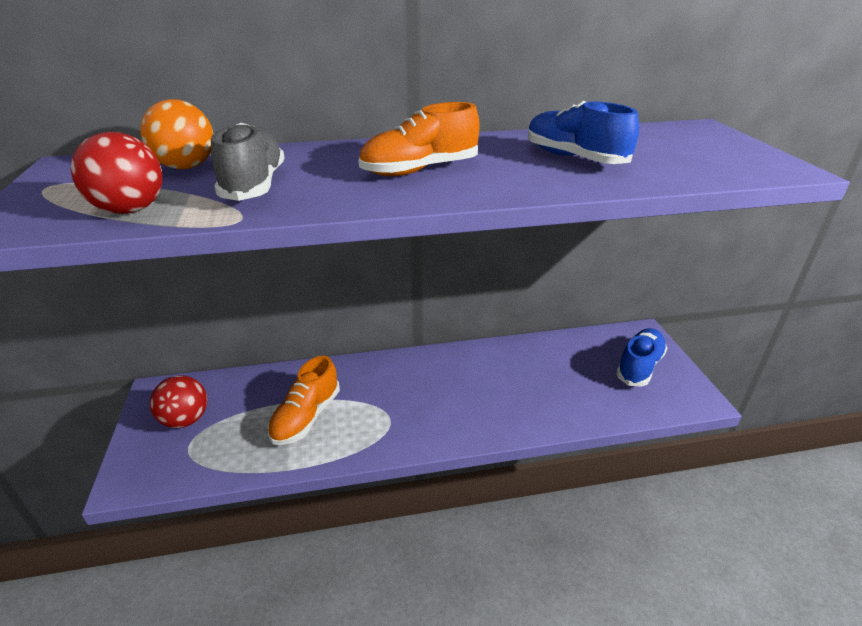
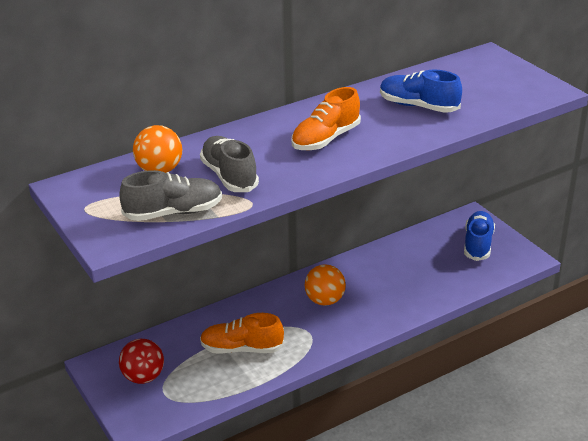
camera: 20 degrees left, 0 degrees up
red ball [71,132,162,214] -> grey shoe [119,170,222,221]
orange shoe [268,356,340,445] -> orange shoe turned 90 degrees clockwise [200,313,284,354]
none -> orange ball [305,264,346,306]

